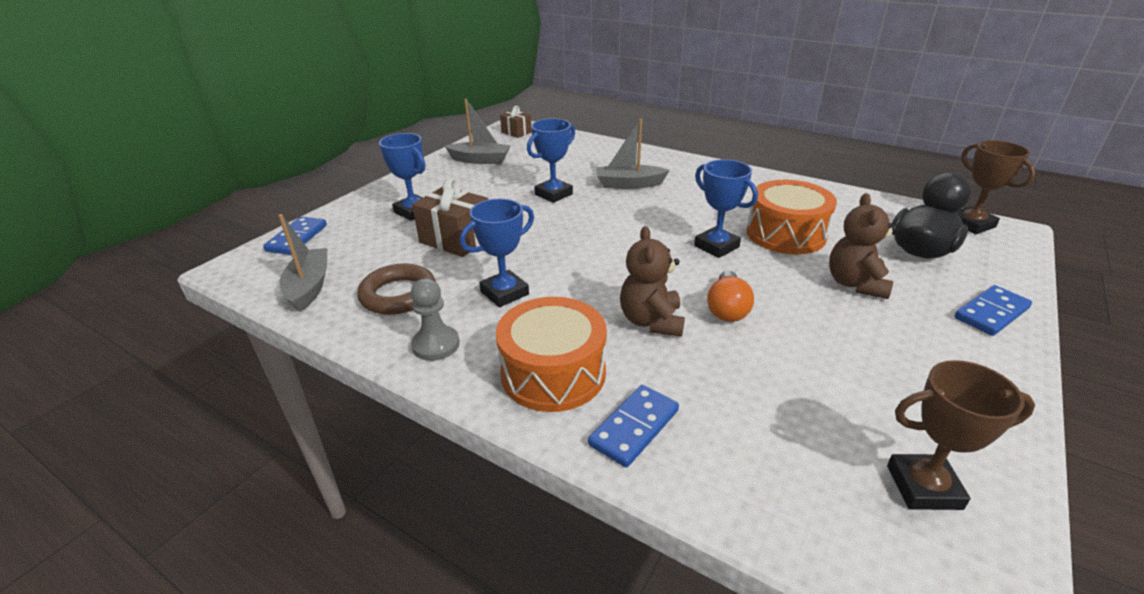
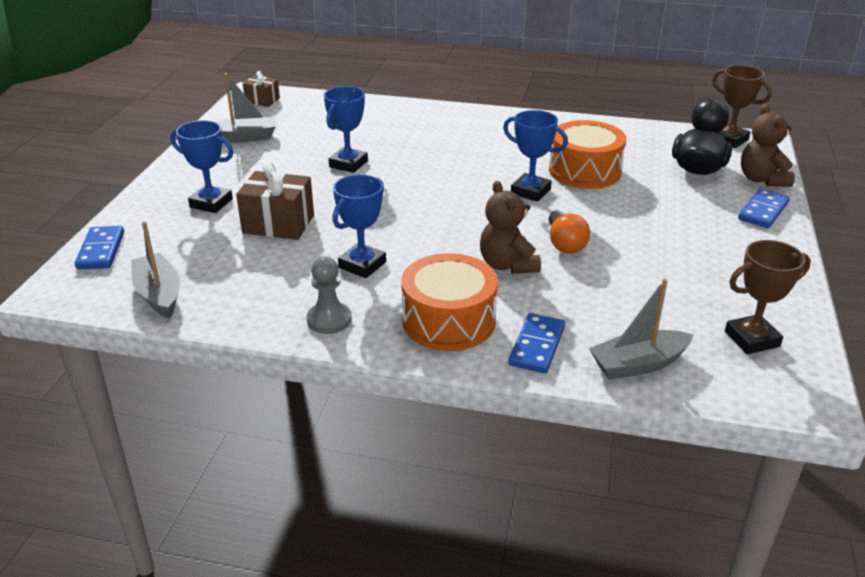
camera: 20 degrees left, 0 degrees up
brown ring [357,263,436,315] -> none
grey boat [596,118,670,189] -> grey boat moved to [589,279,694,380]
brown teddy bear [829,193,897,299] -> brown teddy bear moved to [741,104,795,187]

